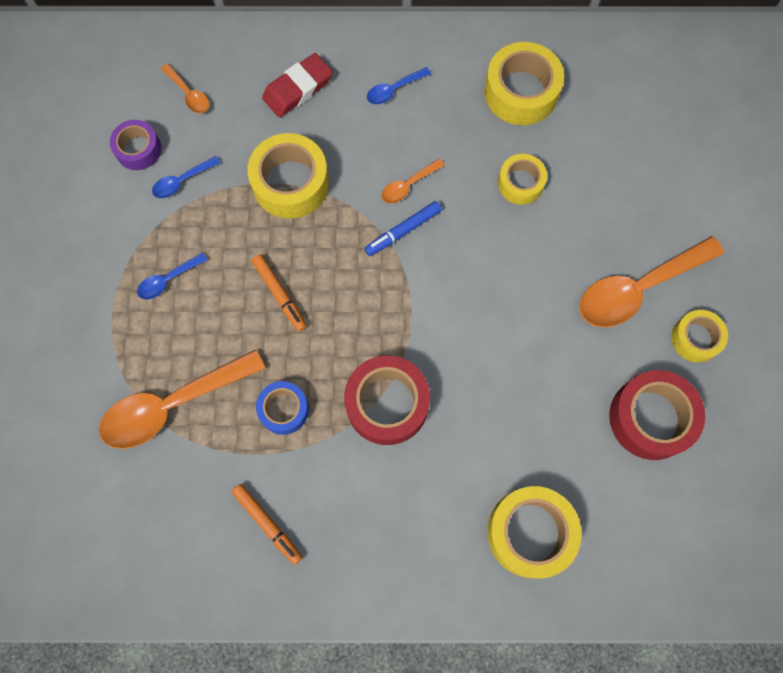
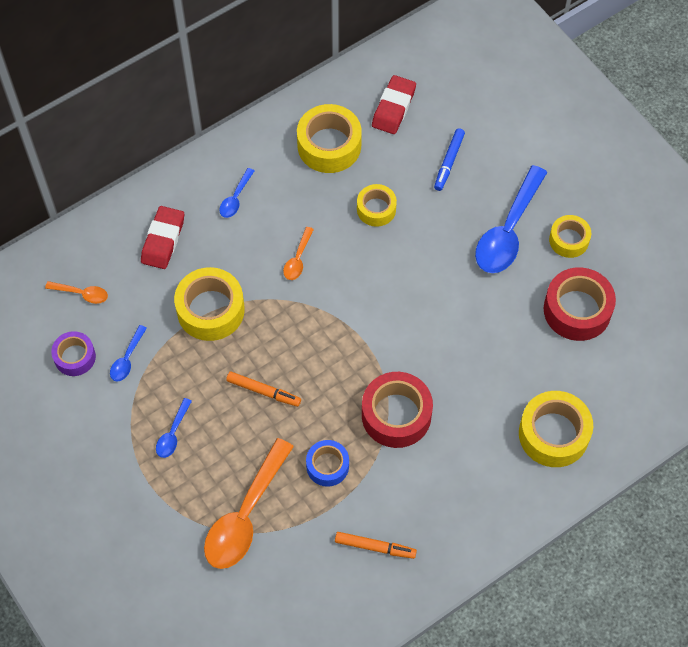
camera: 35 degrees left, 10 degrees down
blue marker [365,201,442,256] -> blue marker moved to [434,128,465,191]
orange spoon [579,236,724,327] -> blue spoon [475,165,548,273]
none -> red eraser [372,75,416,134]

